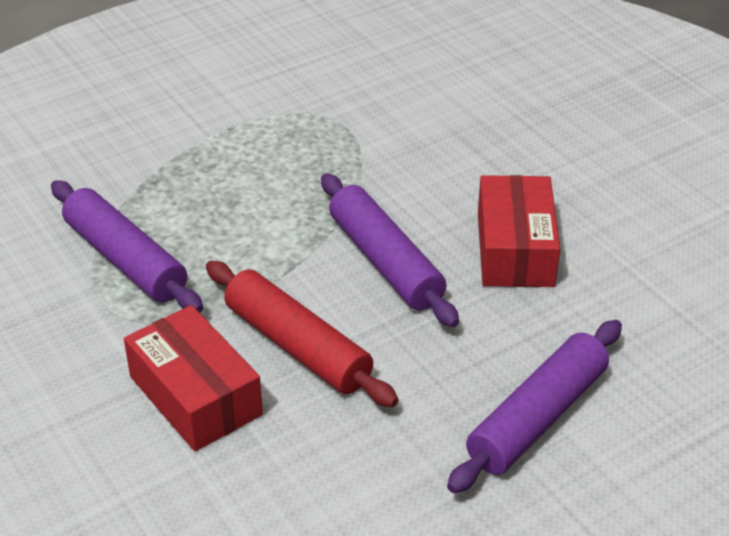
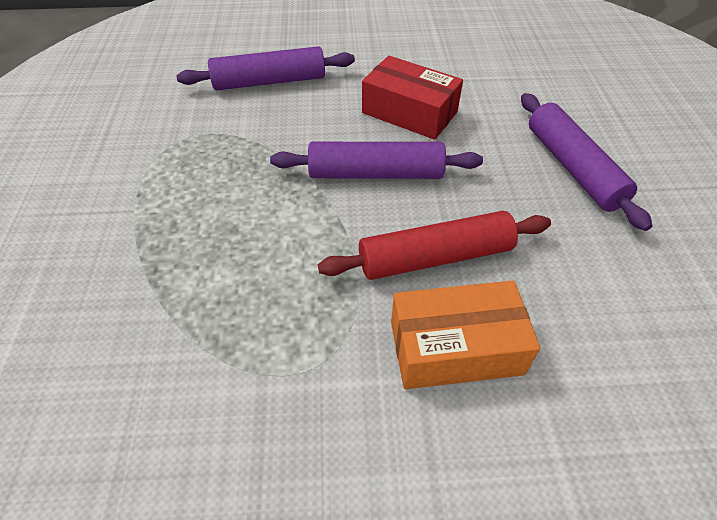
camera: 60 degrees left, 10 degrees up
purple rolling pin [51,180,203,313] -> purple rolling pin moved to [176,46,355,90]
red box [124,305,263,451] -> orange box [391,281,540,389]

